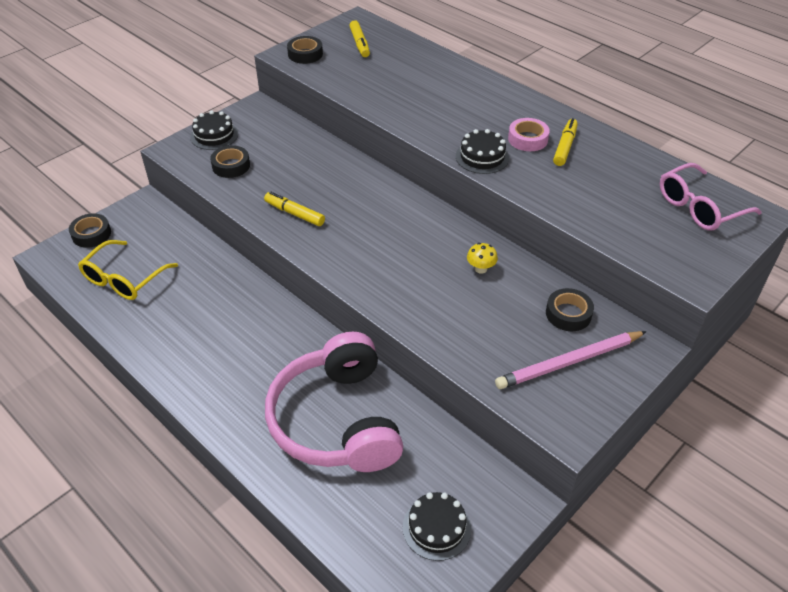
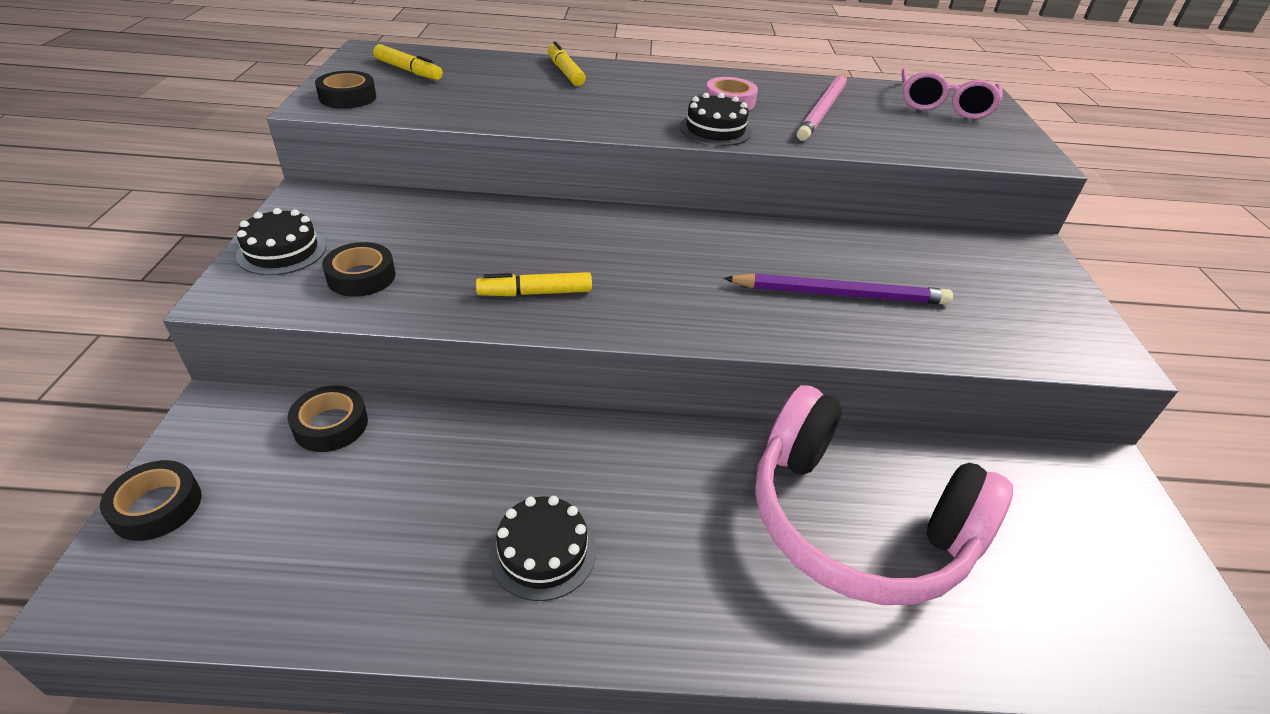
camera: 45 degrees left, 5 degrees down
yellow glasses [78,240,178,300] -> none
black cake [403,492,471,561] -> black cake moved to [489,496,596,601]
yellow mushroom [467,243,498,274] -> none
pink pencil [495,331,647,389] -> pink pencil moved to [797,74,847,141]
black tape [546,288,594,331] -> black tape moved to [288,385,368,452]
yellow marker [553,118,578,166] -> yellow marker moved to [548,41,586,86]
none -> purple pencil [723,273,953,305]

